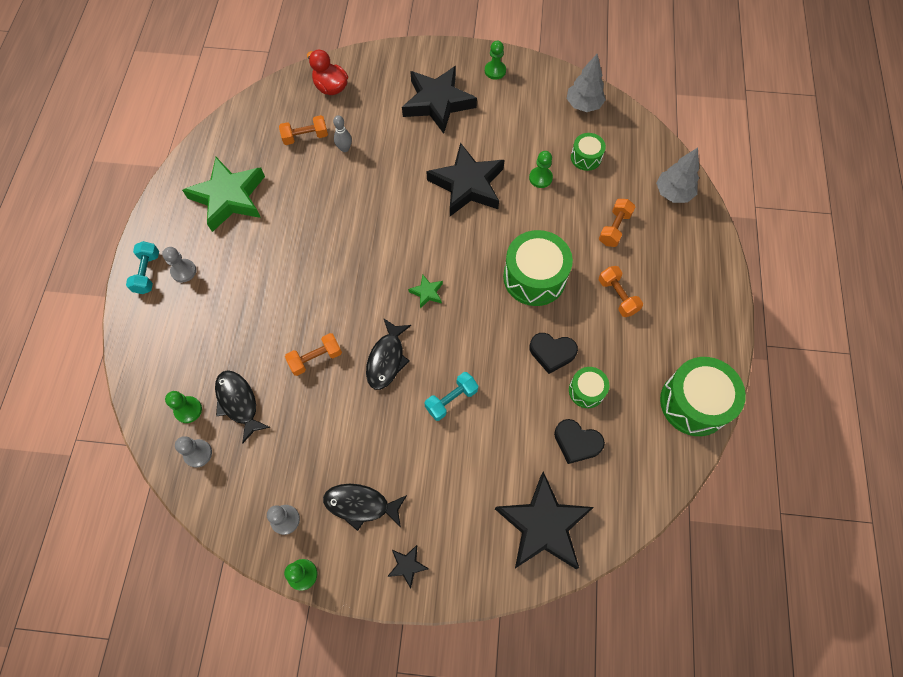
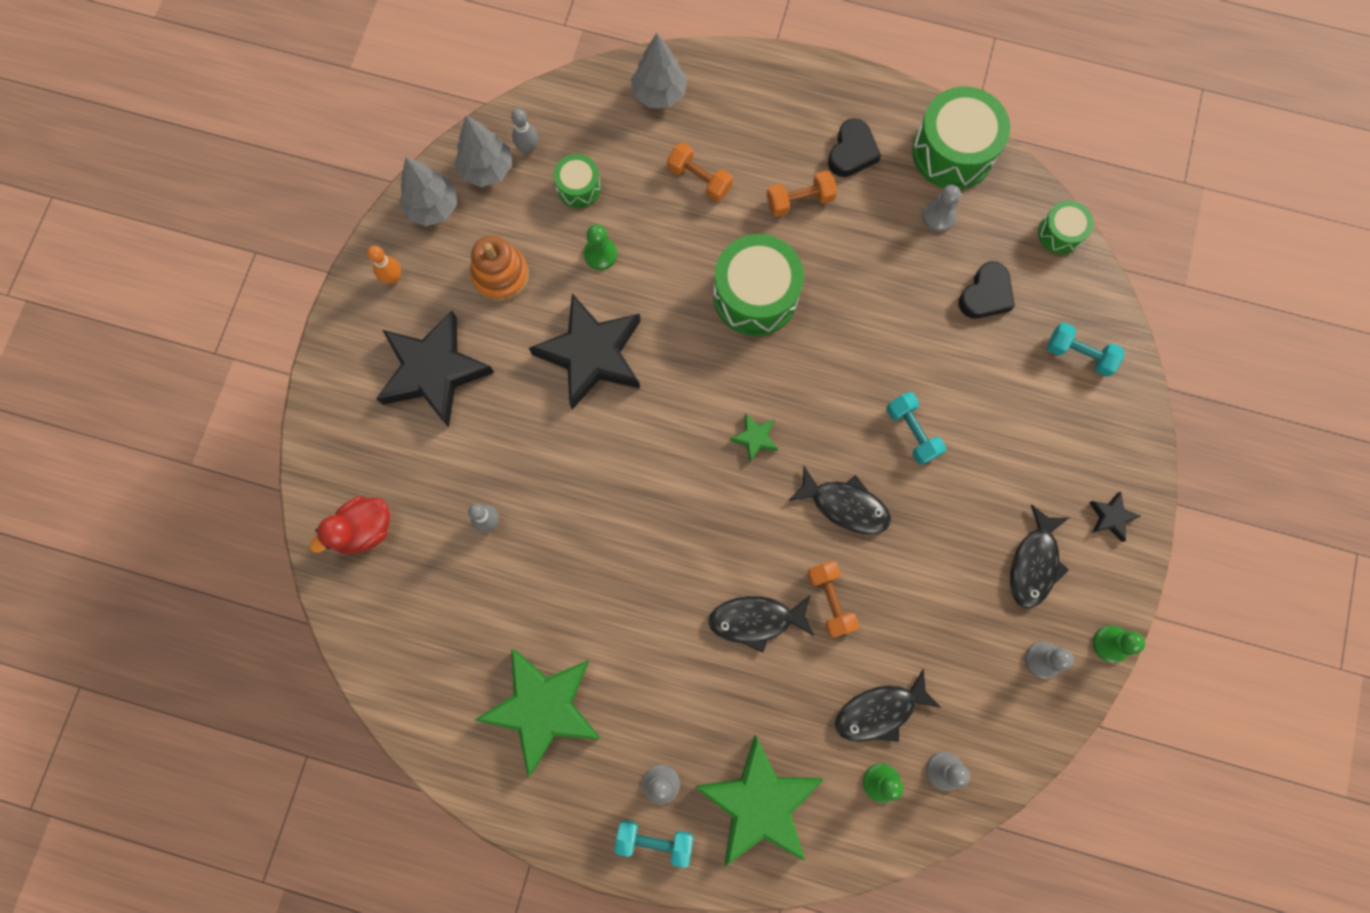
camera: 80 degrees left, 10 degrees up
orange dumbbell [279,115,328,145] -> none
green pawn [485,41,506,80] -> orange bowling pin [367,245,401,284]
black star [495,471,594,569] -> turquoise dumbbell [1047,322,1124,377]
black heart [529,333,578,374] -> black heart moved to [828,118,881,177]
green drum [569,367,609,408] -> green drum moved to [1038,200,1094,254]
none -> grey tree [399,157,457,226]
none -> orange stacking toy [470,235,529,301]
none -> grey bowling pin [511,109,538,154]
none -> green star [696,735,823,867]
none -> black fish [708,596,814,653]
none -> grey pawn [922,185,961,232]

